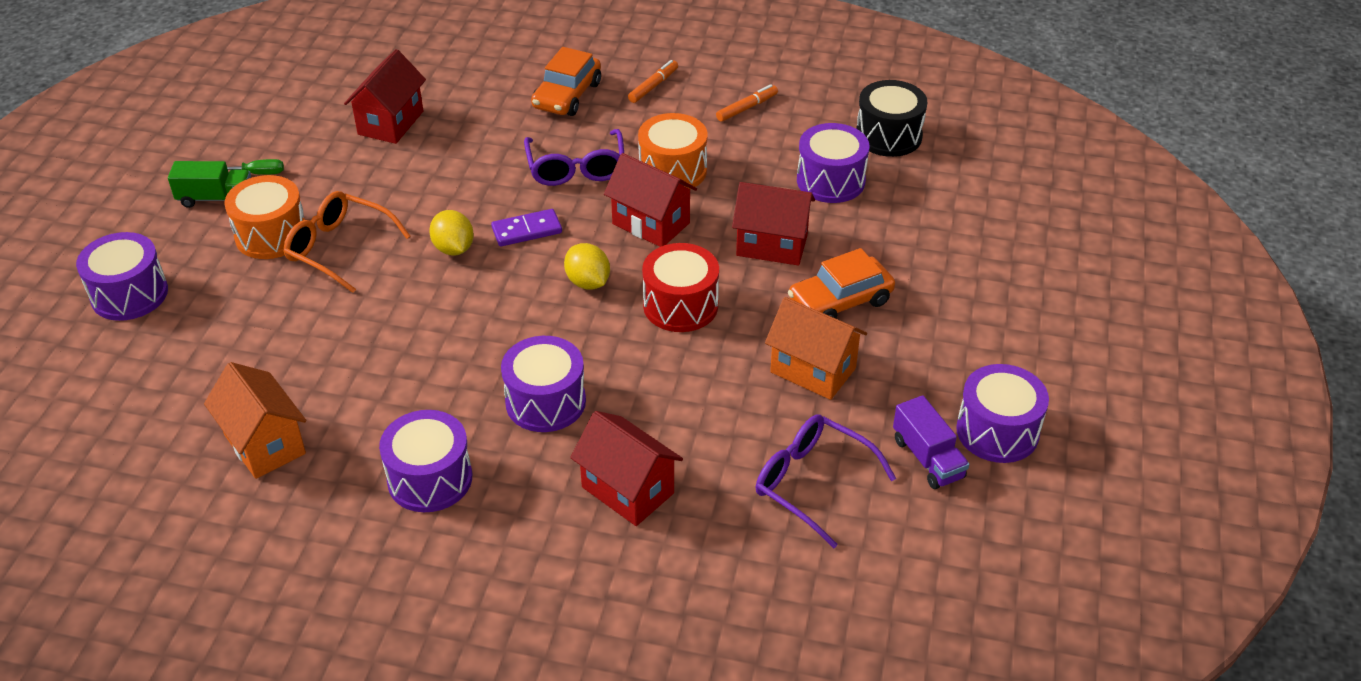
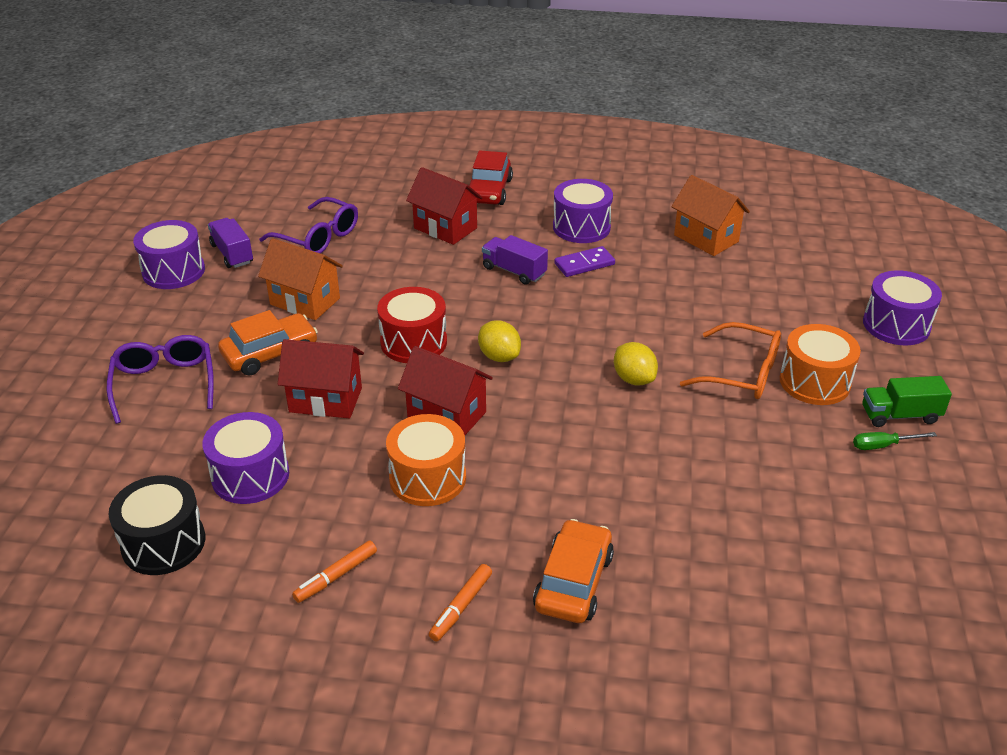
camera: 175 degrees right, 5 degrees down
red house [344,49,426,144] -> none
purple domino [491,209,562,247] -> purple domino moved to [554,246,615,277]
purple drum [501,336,586,432] -> purple truck [482,235,548,285]
purple glasses [524,129,624,186] -> purple glasses moved to [107,335,214,424]
none -> red car [469,150,513,205]

